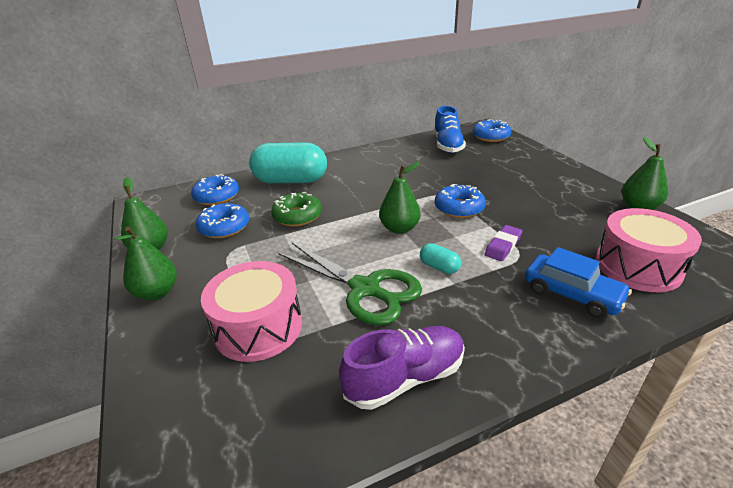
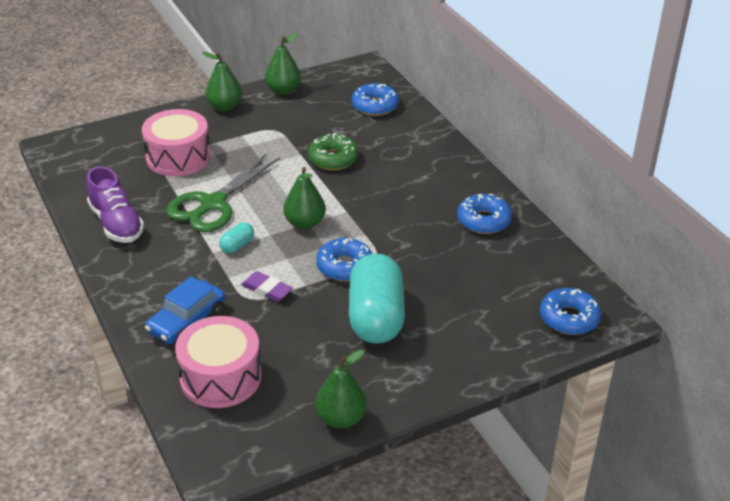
camera: 85 degrees right, 5 degrees up
blue donut [196,203,249,238] -> blue donut moved to [457,194,512,234]
turquoise capsule [249,142,327,183] -> turquoise capsule moved to [349,254,405,344]
blue shoe [434,106,466,153] -> none

